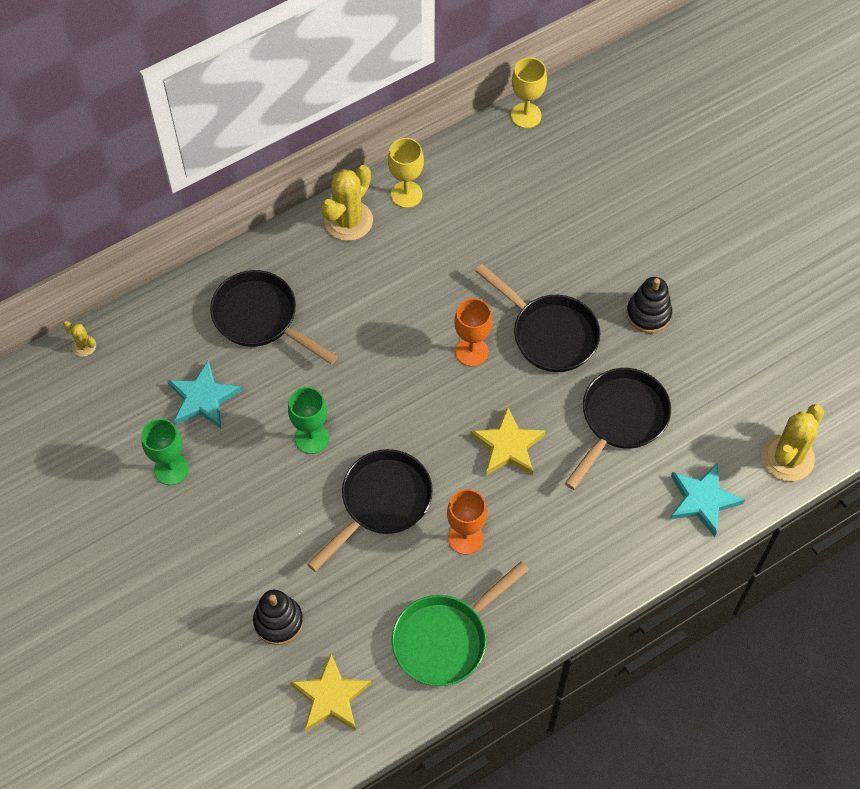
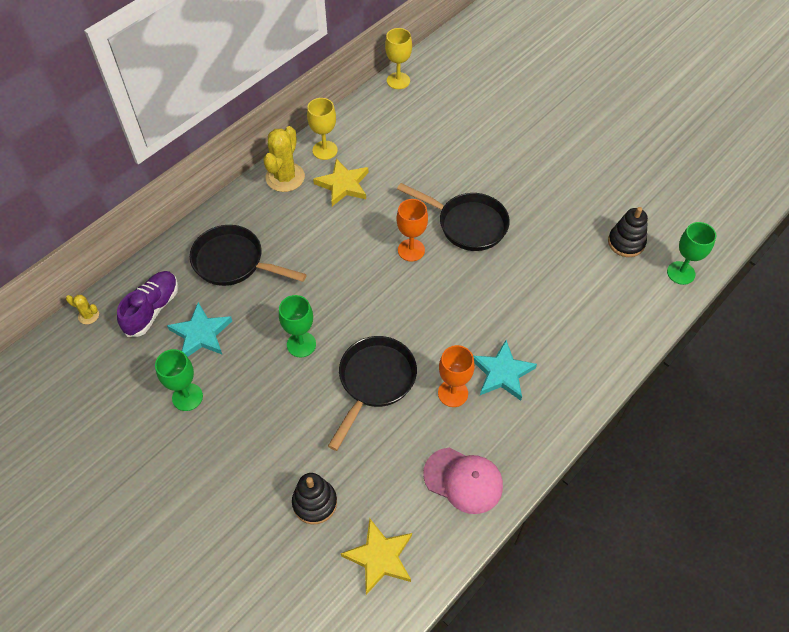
camera: 15 degrees left, 5 degrees down
green pan [392,561,529,686] -> pink cap [423,448,503,514]
yellow star [470,406,546,475] -> yellow star moved to [313,159,368,206]
black pan [565,368,671,490] -> none
black stacking toy [626,277,672,333] -> black stacking toy moved to [608,207,648,257]
turquoise star [670,463,745,537] -> turquoise star moved to [473,340,537,401]
yellow cactus [762,404,824,481] -> green goblet [667,222,716,285]
none -> purple shoe [117,271,178,337]

